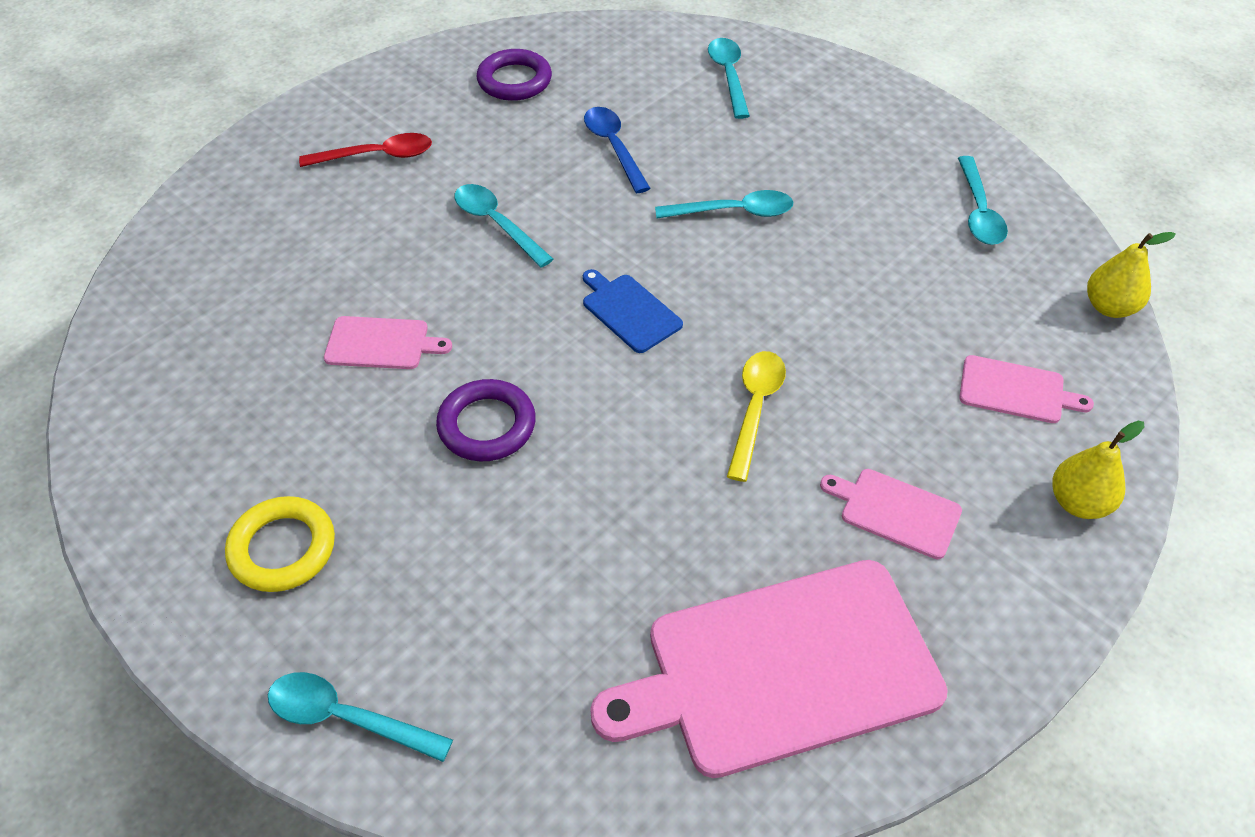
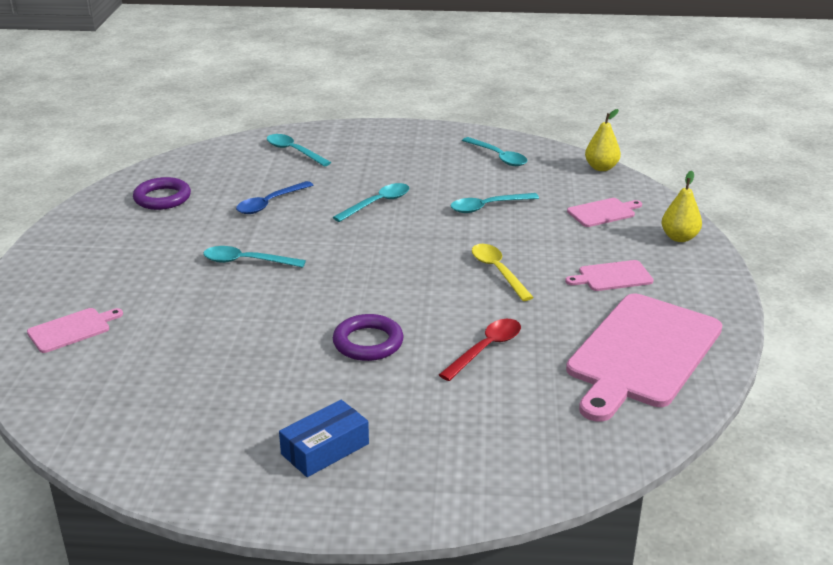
camera: 40 degrees left, 20 degrees down
yellow ring [225,496,335,592] -> blue box [279,400,369,477]
turquoise spoon [268,672,453,762] -> turquoise spoon moved to [450,193,539,213]
red spoon [299,133,432,167] -> red spoon moved to [439,319,521,381]
pink cutting board [324,316,452,369] -> pink cutting board moved to [27,308,123,353]
blue cutting board [583,269,683,353] -> none
blue spoon [584,107,651,193] -> blue spoon turned 75 degrees counterclockwise [236,181,313,214]

